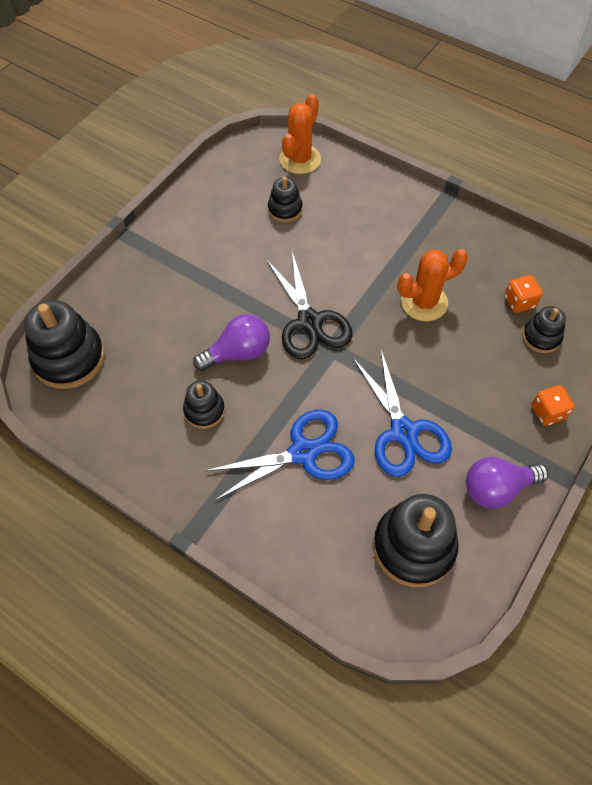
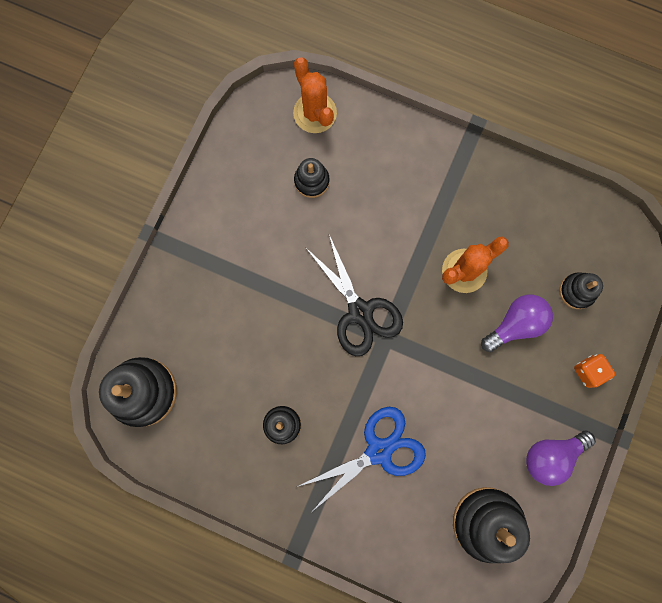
camera: 10 degrees left, 20 degrees up
purple light bulb [193,314,270,371] -> purple light bulb moved to [481,294,553,352]
orange cactus [279,94,321,174] -> orange cactus turned 45 degrees counterclockwise [293,57,337,133]
blue scissors [353,350,452,477] -> none
orange dice [505,275,543,313] -> none

